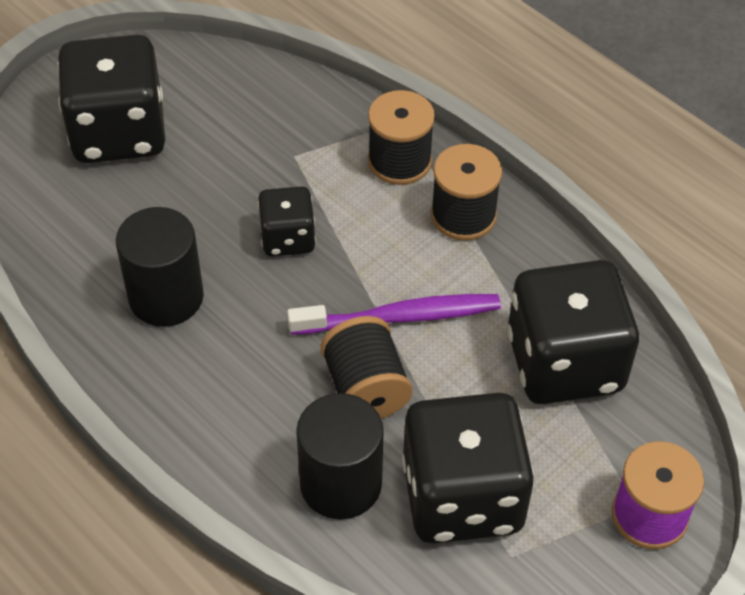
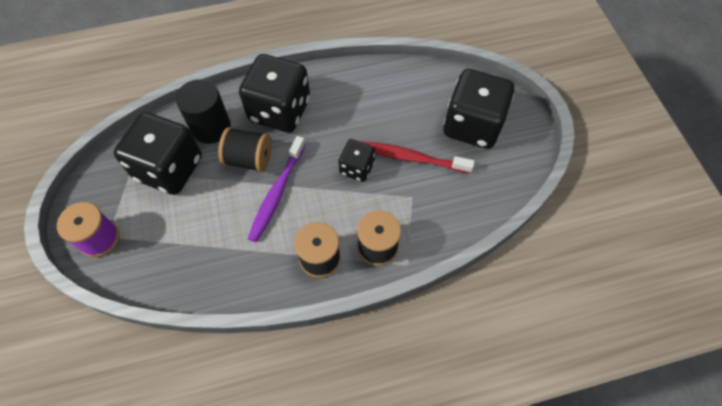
camera: 120 degrees right, 10 degrees up
black cylinder [116,207,204,327] -> none
black dice [507,260,639,404] -> black dice moved to [239,54,310,133]
none -> red toothbrush [361,141,475,173]

